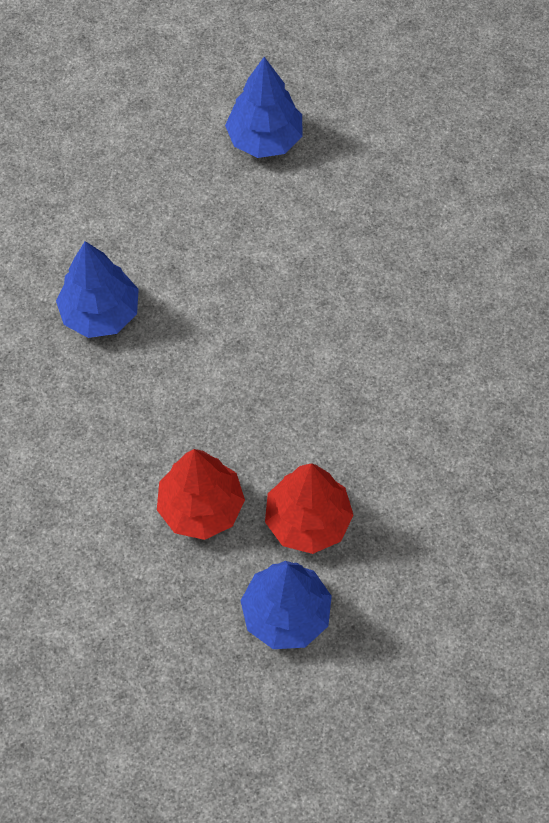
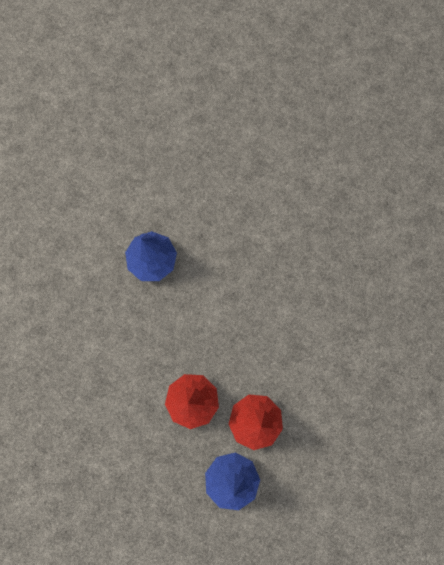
camera: 10 degrees right, 15 degrees up
blue tree [225,57,303,158] -> none

